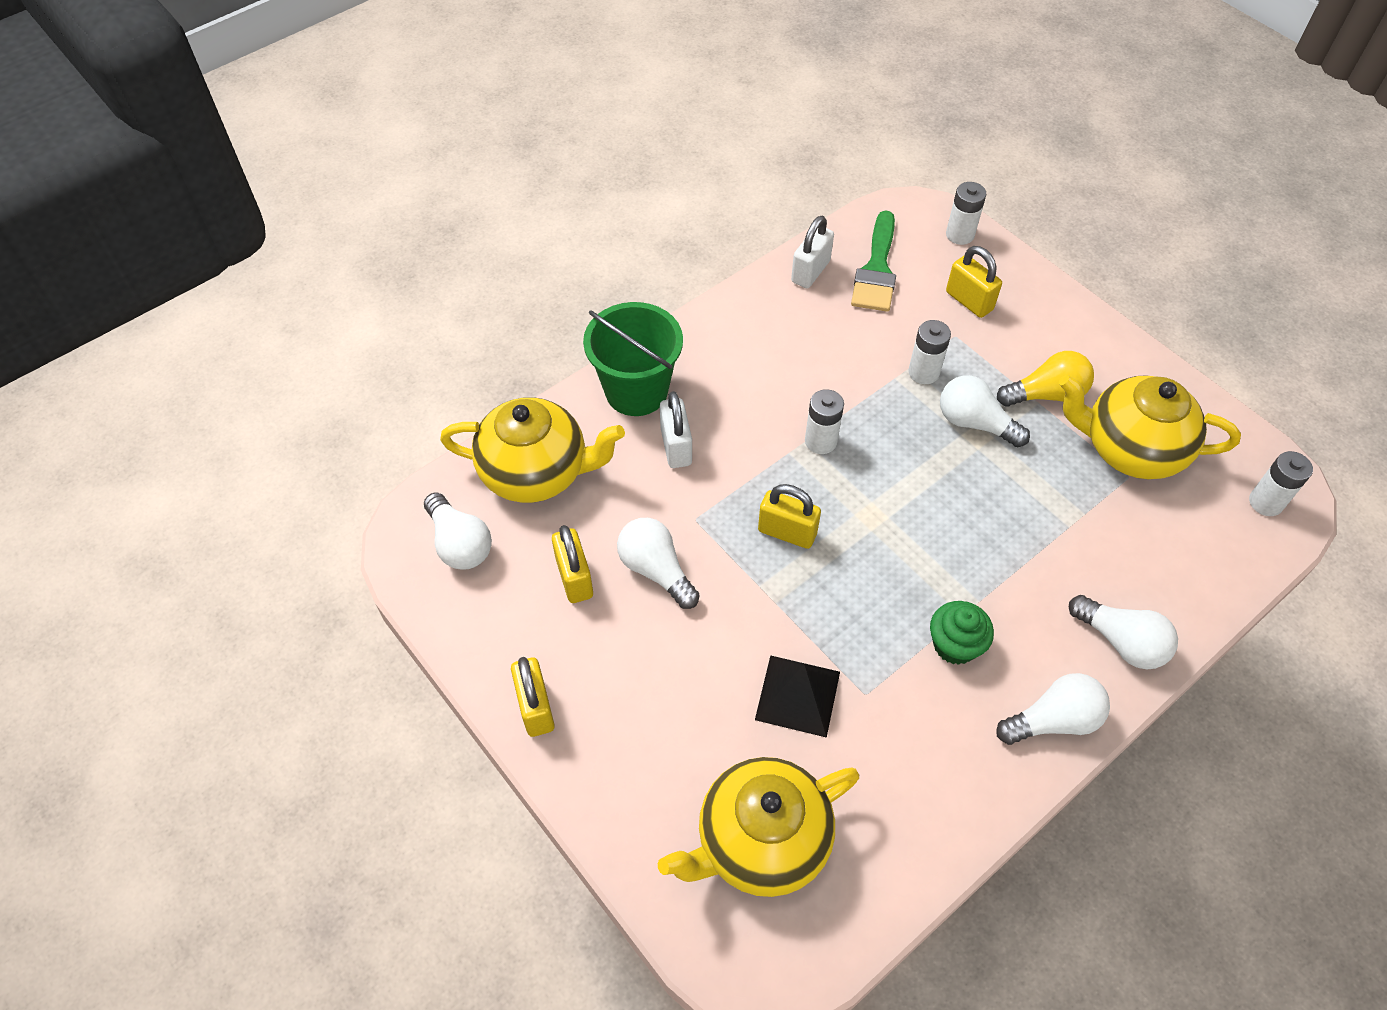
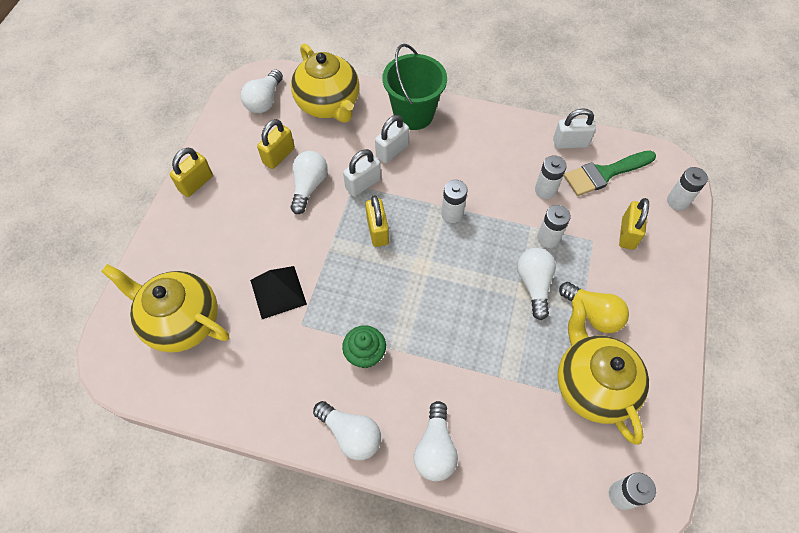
camera: 55 degrees right, 5 degrees up
none -> white padlock [343,149,381,197]
none -> white battery [535,156,567,199]

